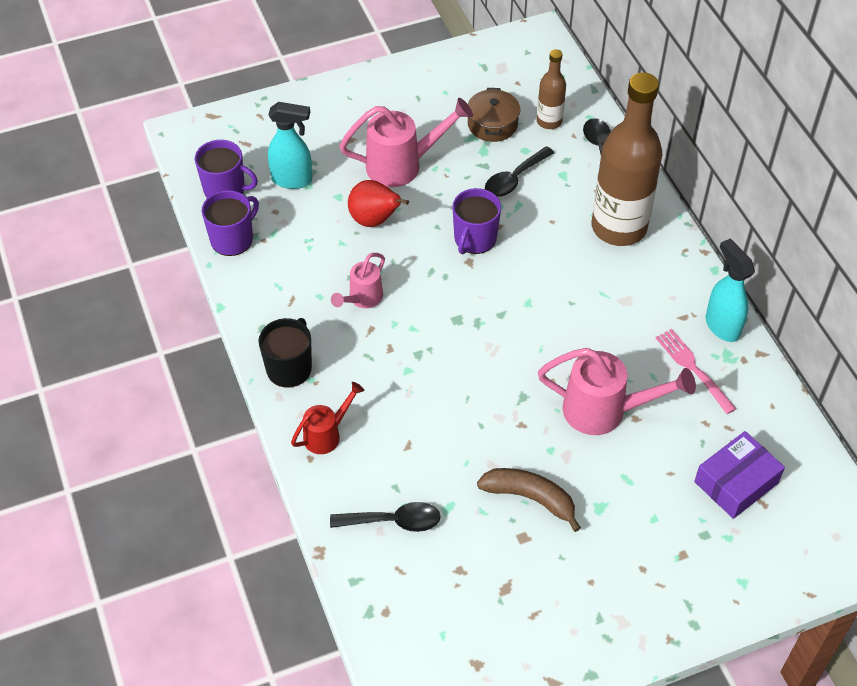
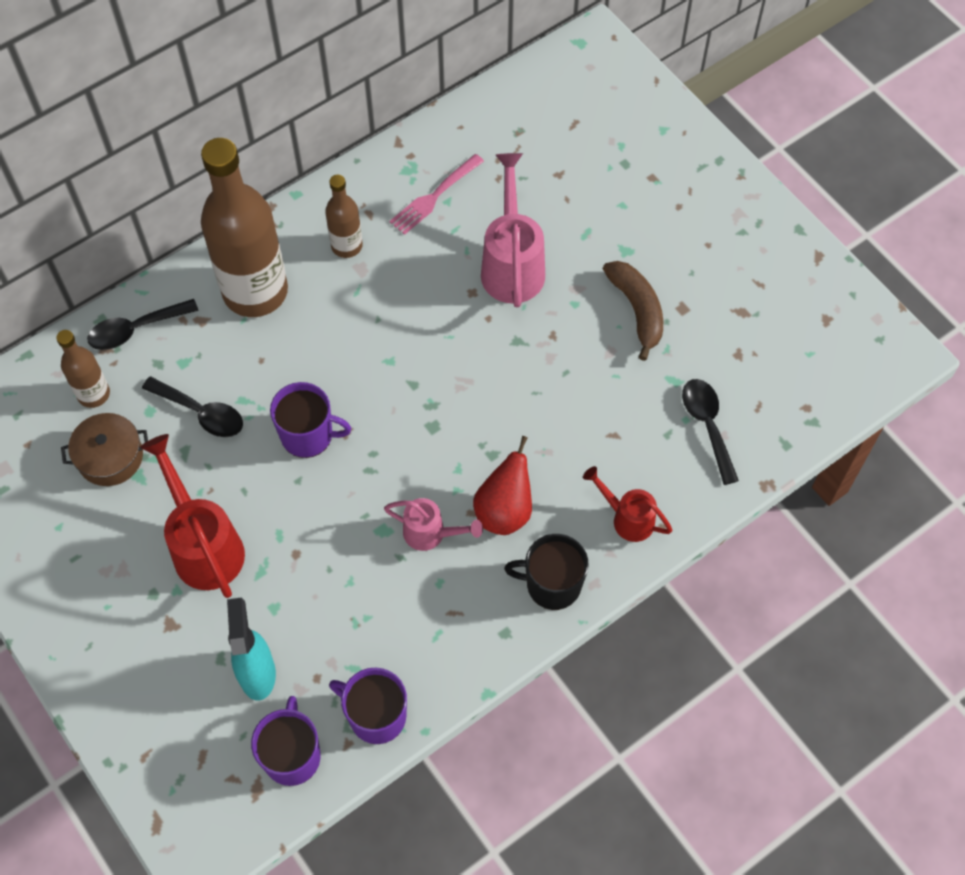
camera: 105 degrees left, 10 degrees up
pink watering can [339,98,473,187] -> red watering can [140,434,245,598]
red pear [348,180,409,227] -> red pear moved to [473,436,532,535]
brown banana [477,468,581,532] -> brown banana turned 150 degrees clockwise [603,261,663,361]
purple box [694,431,785,519] -> none
turquoise spray bottle [706,239,755,342] -> none
none -> brown bottle [325,175,363,258]

